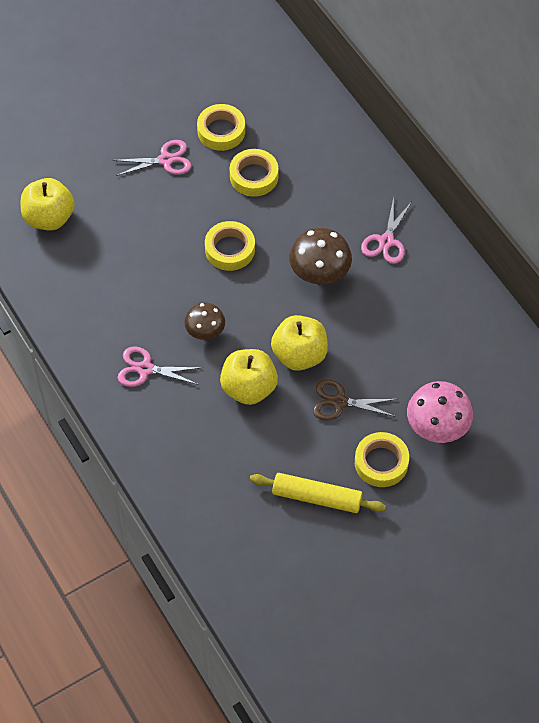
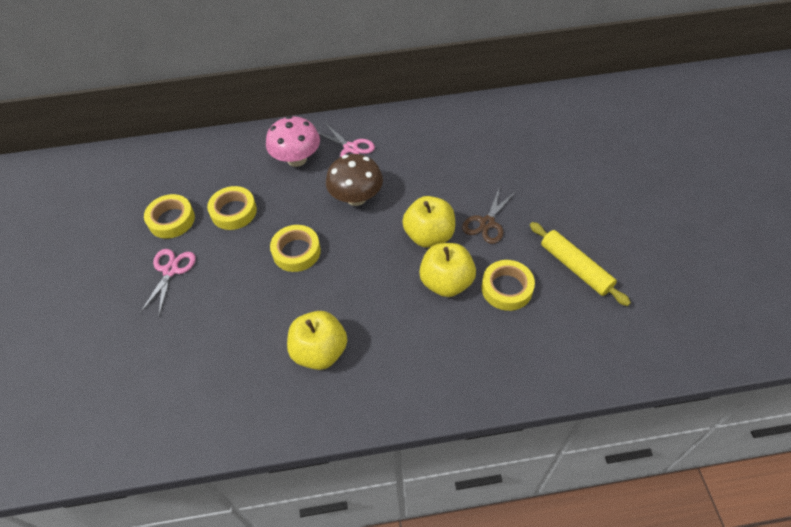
camera: 65 degrees left, 5 degrees down
yellow apple [21,178,75,231] -> yellow apple moved to [287,311,347,370]
pink scissors [118,346,203,387] -> none
brown mushroom [184,303,225,340] -> none
yellow rolling pin [250,473,386,513] -> yellow rolling pin turned 75 degrees counterclockwise [530,222,631,306]
yellow tape [355,432,409,487] -> yellow tape moved to [482,260,535,311]
pink mushroom [407,381,473,443] -> pink mushroom moved to [266,116,320,167]

